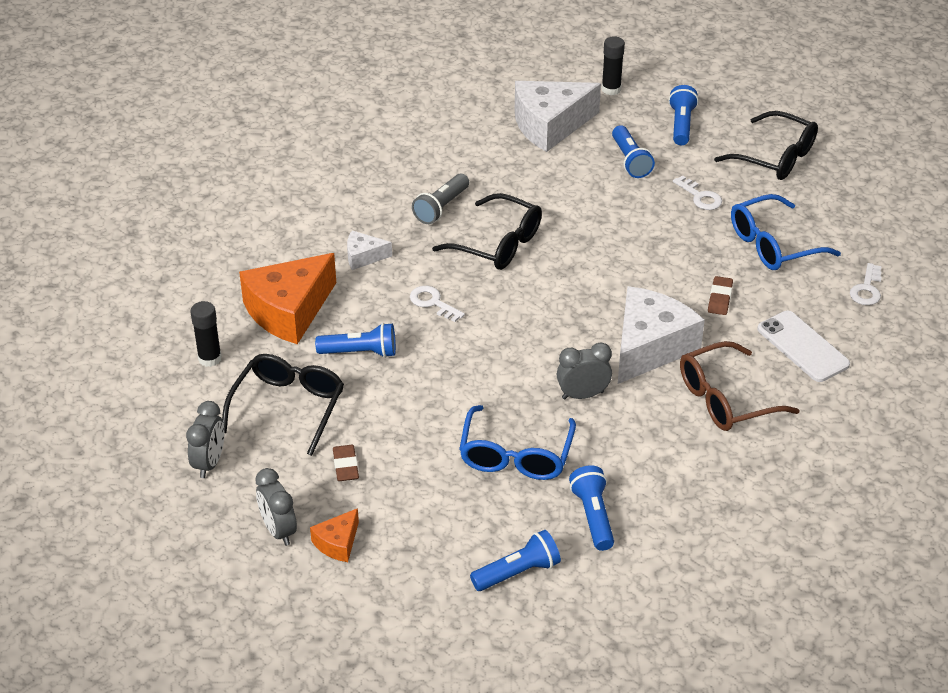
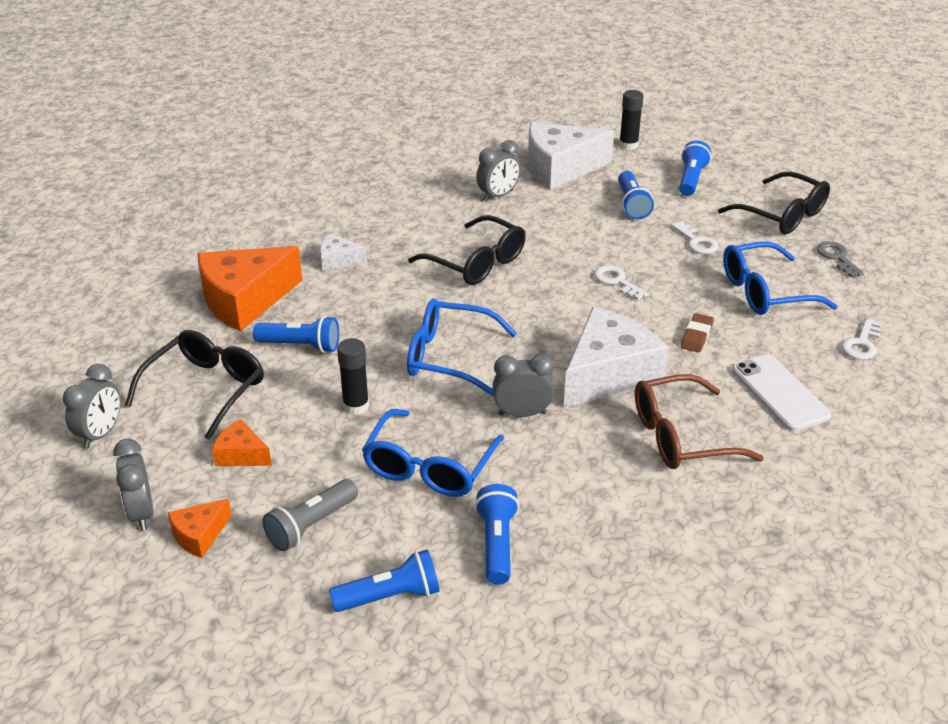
camera: 10 degrees right, 5 degrees down
black glue stick [190,301,222,367] -> black glue stick moved to [337,338,369,415]
brown eraser [333,445,359,481] -> orange cheese [212,419,272,466]
white key [410,286,465,322] -> white key moved to [594,265,649,300]
grey flashlight [412,174,469,224] -> grey flashlight moved to [262,479,358,551]
none -> blue glasses [407,299,517,396]
none -> grey clock [476,140,521,202]
none -> grey key [817,241,864,277]

